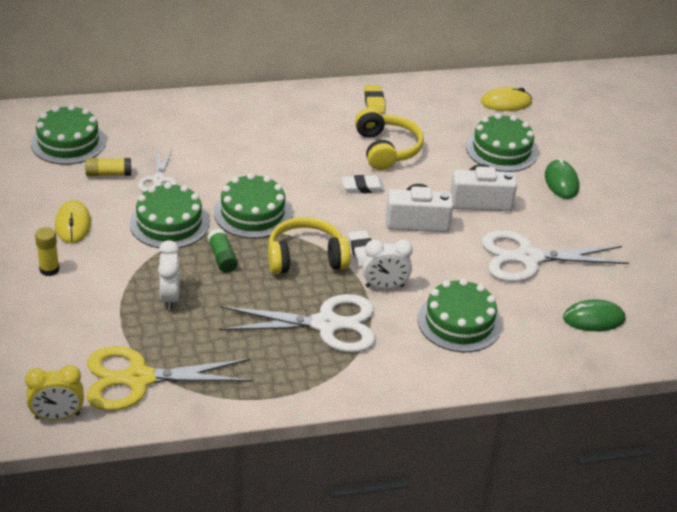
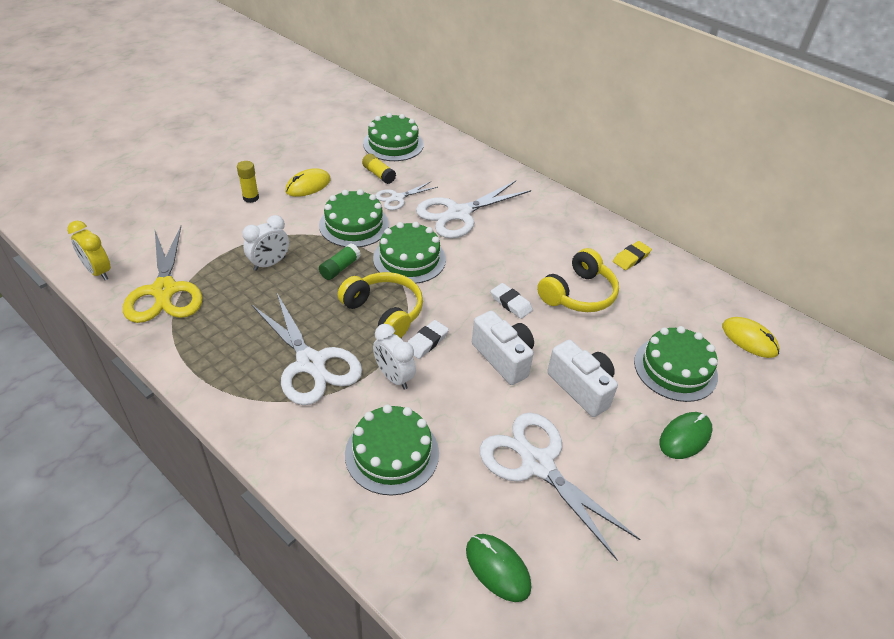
camera: 55 degrees right, 5 degrees up
yellow scissors [87,346,253,411] -> yellow scissors turned 150 degrees counterclockwise [123,226,202,323]
none -> white scissors [416,181,531,238]

